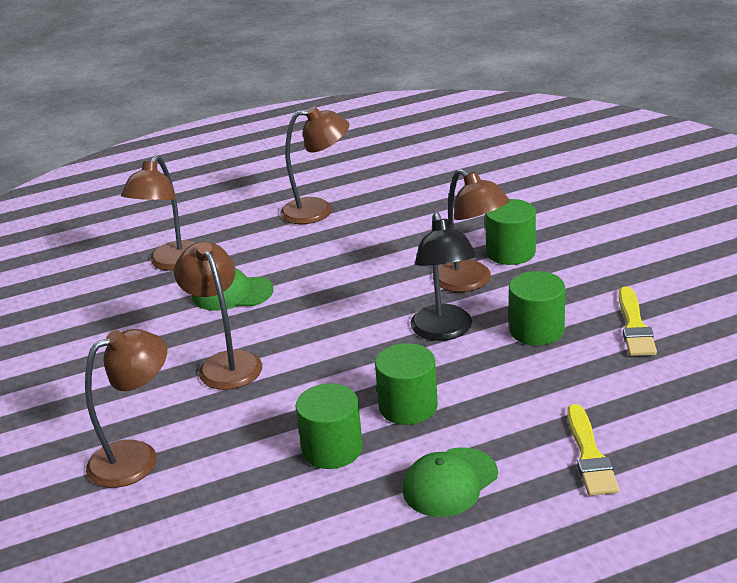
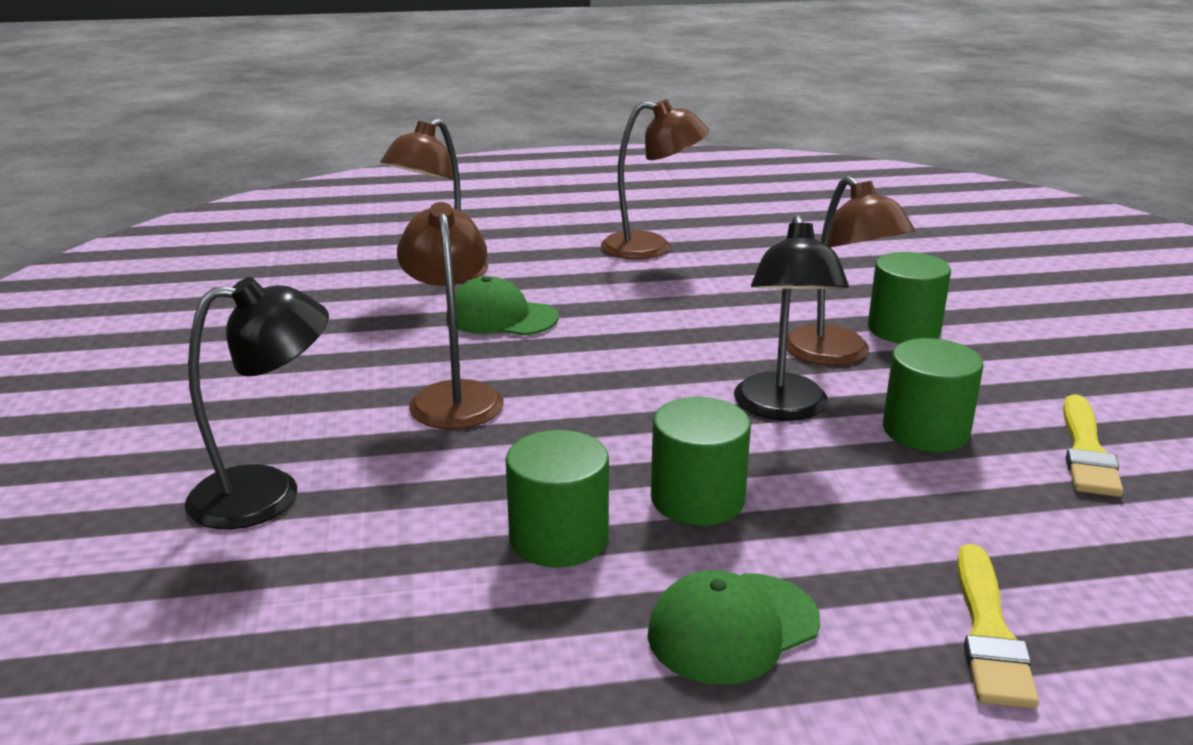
camera: 10 degrees right, 5 degrees down
brown lamp [85,329,167,488] -> black lamp [185,277,329,529]

